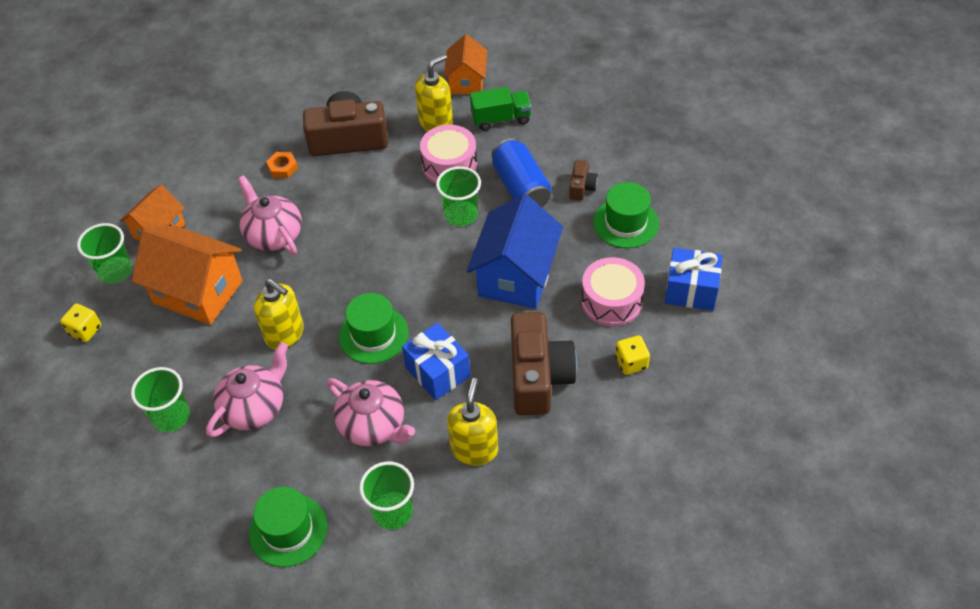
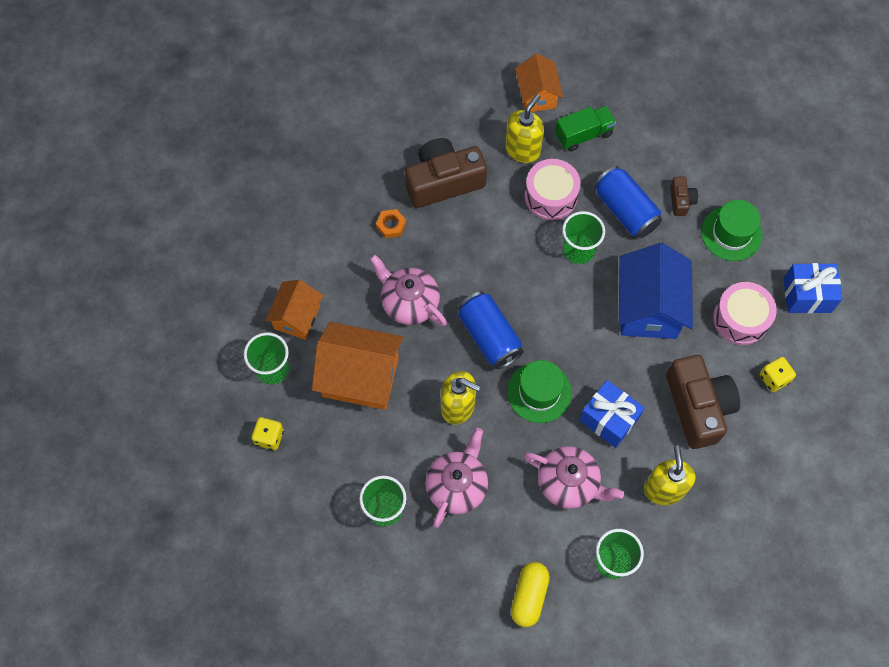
camera: 15 degrees left, 15 degrees up
green hat [249,487,327,567] -> yellow capsule [511,562,550,627]
none -> blue can [458,291,524,369]

